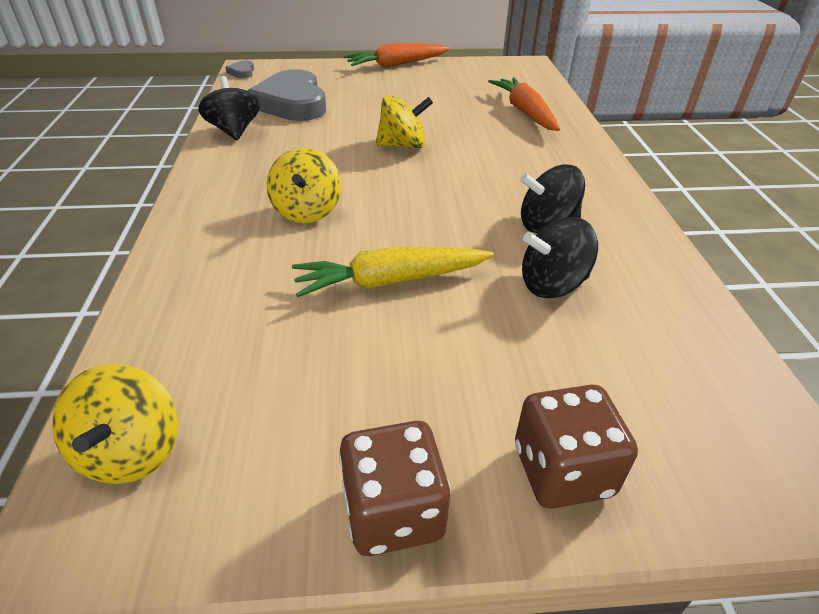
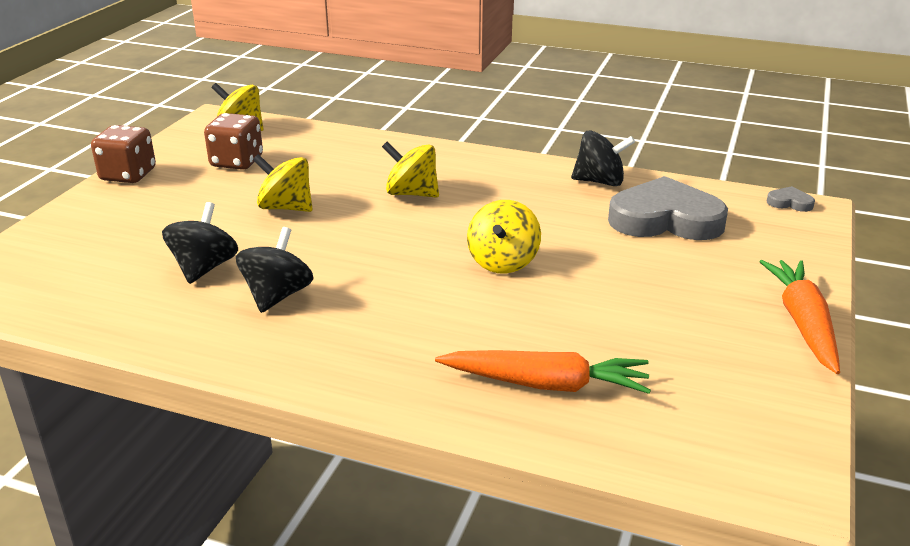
camera: 115 degrees right, 10 degrees down
yellow carrot [292,247,494,297] -> yellow spinning top [253,154,313,212]
brown dice [515,385,638,509] -> brown dice moved to [204,113,263,170]

